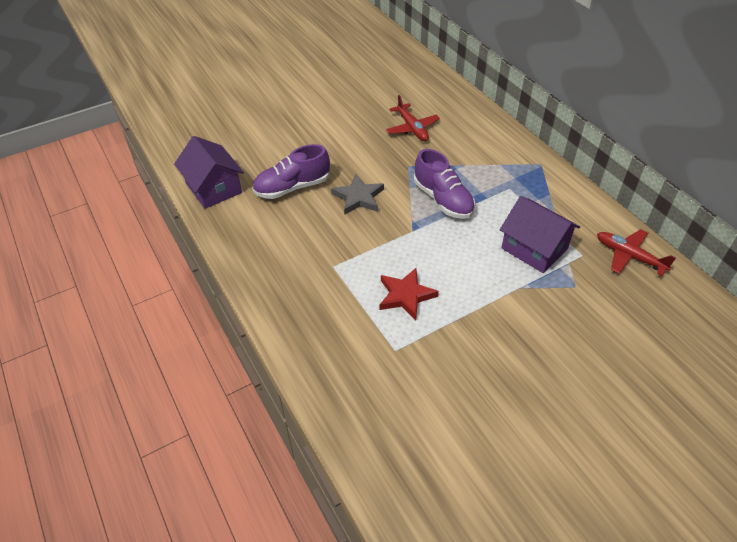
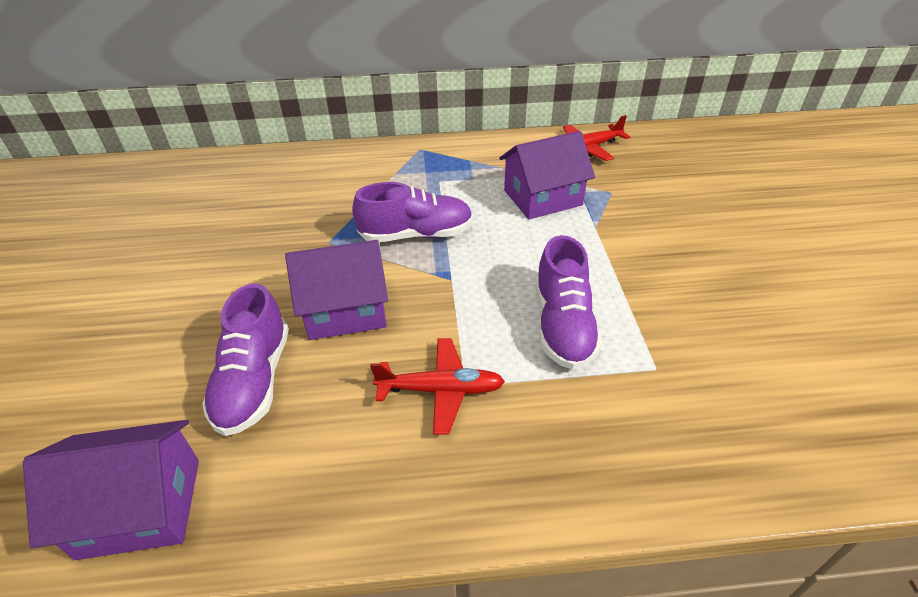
camera: 65 degrees left, 5 degrees down
grey star [331,174,384,214] -> purple house [285,240,388,340]
red star [379,268,439,320] -> purple shoe [536,235,602,370]
red plane [386,95,440,141] -> red plane moved to [370,338,505,434]

